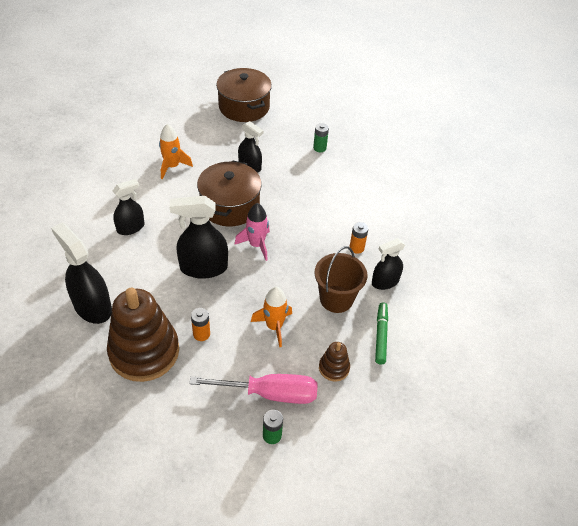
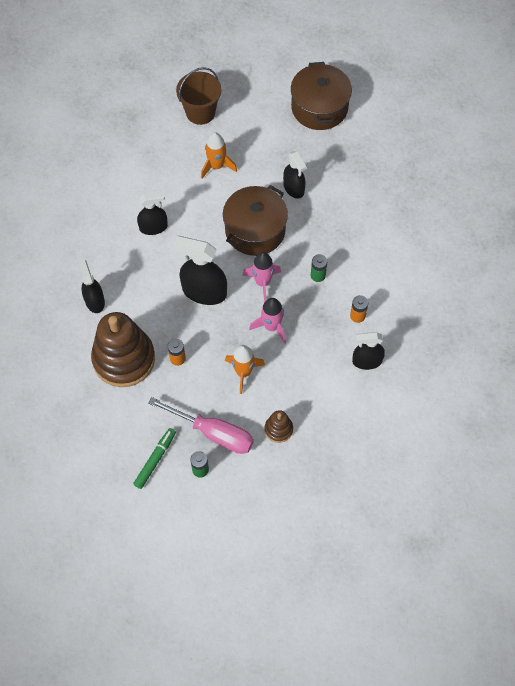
camera: 25 degrees right, 15 degrees up
black spray bottle [51,223,112,324] -> black spray bottle [78,260,105,313], size x0.63
green battery [313,123,329,152] -> green battery moved to [311,254,327,282]
brown bucket [314,246,367,313] -> brown bucket moved to [176,67,221,125]
green marker [375,302,388,364] -> green marker moved to [133,428,176,489]
none -> pink rocket [249,298,286,344]

